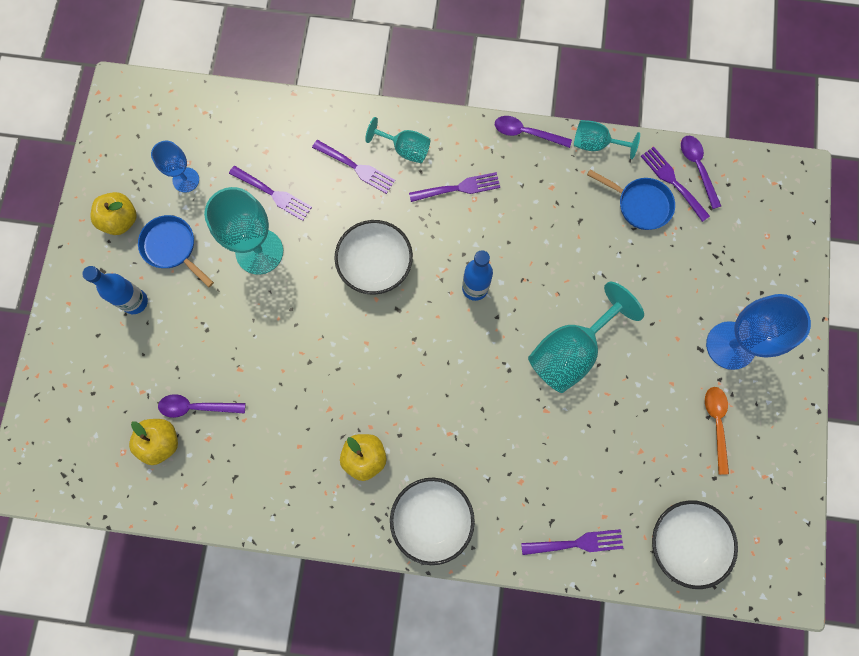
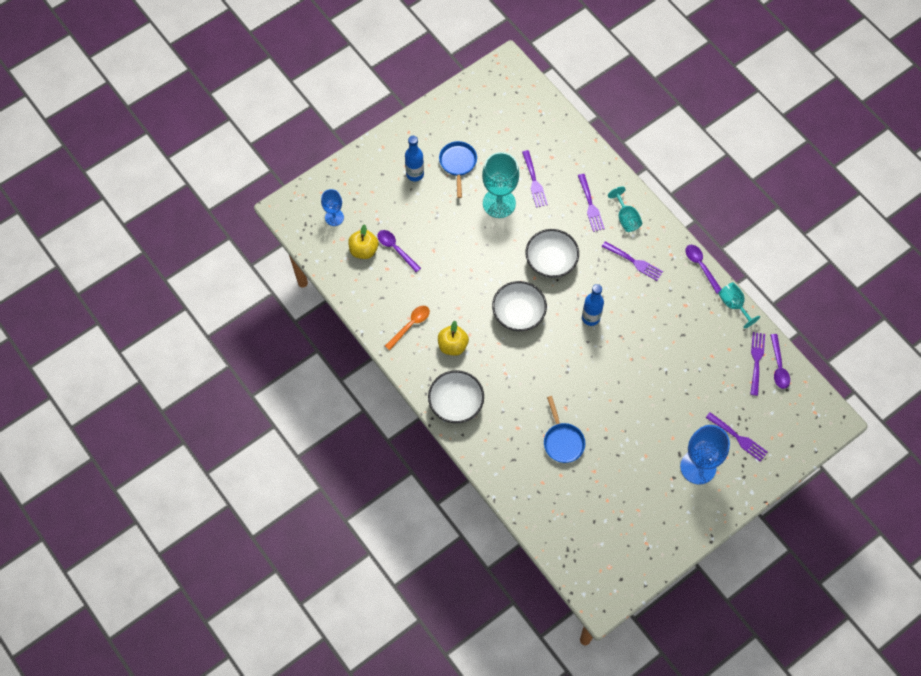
camera: 45 degrees right, 10 degrees down
yellow apple [91,192,137,235] -> none
blue goblet [151,141,199,193] -> blue goblet moved to [321,189,344,226]
purple fork [521,529,624,555] -> purple fork moved to [706,412,768,462]
turquoise goblet [528,282,644,393] -> none
blue pan [587,170,675,230] -> blue pan moved to [544,396,585,463]
white bowl [652,500,738,589] -> white bowl moved to [492,281,547,331]
purple spoon [681,135,721,209] -> purple spoon turned 150 degrees clockwise [770,334,790,389]
orange spoon [705,387,729,475] -> orange spoon moved to [385,306,430,350]

